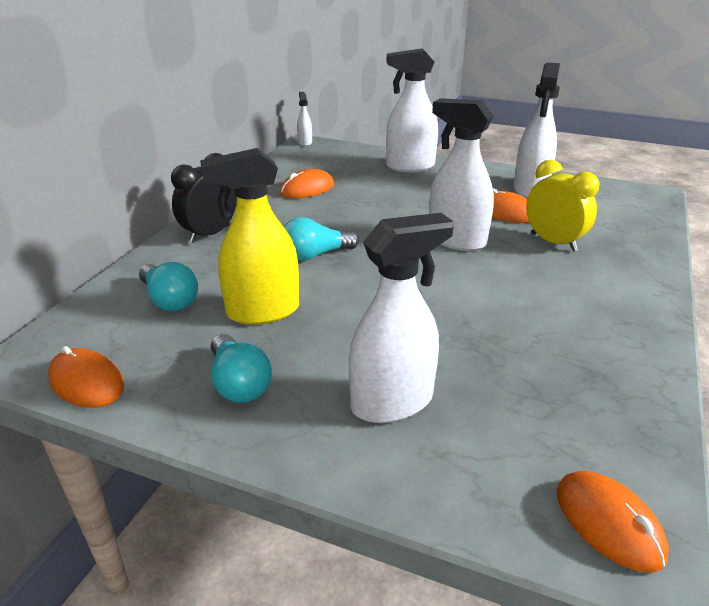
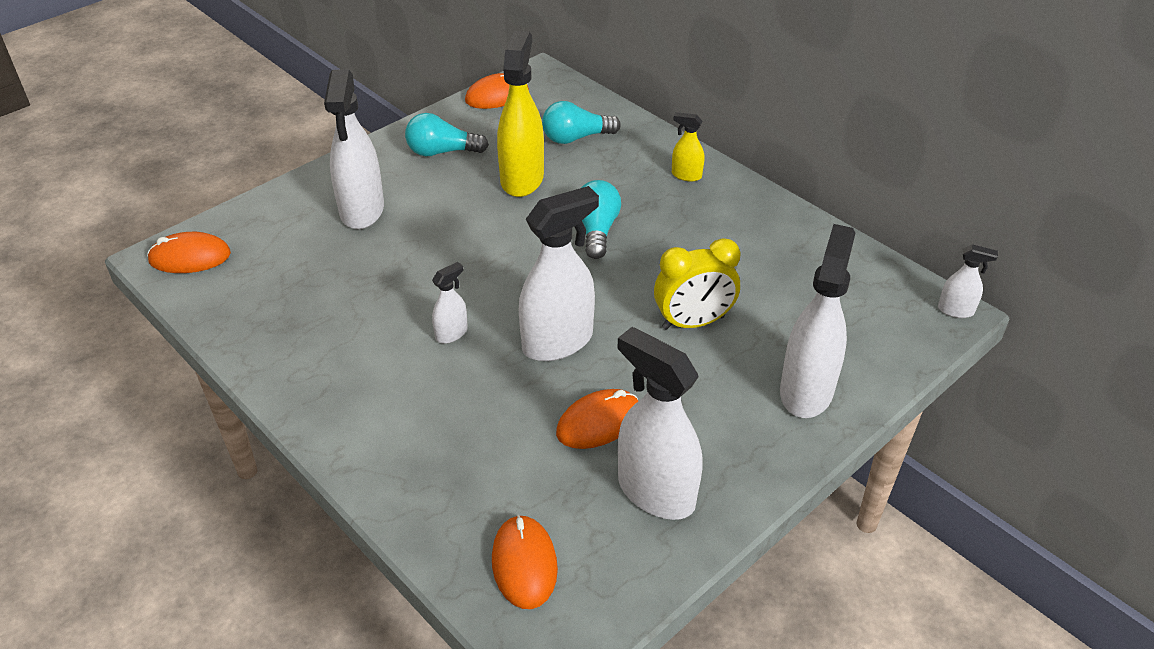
camera: 115 degrees right, 10 degrees up
black clock [171,153,237,243] -> yellow spray bottle [672,112,704,182]
orange mouse [280,169,334,198] -> orange mouse moved to [492,514,558,609]
yellow clock [526,160,600,252] -> yellow clock moved to [654,238,740,330]
none -> white spray bottle [432,262,468,344]

